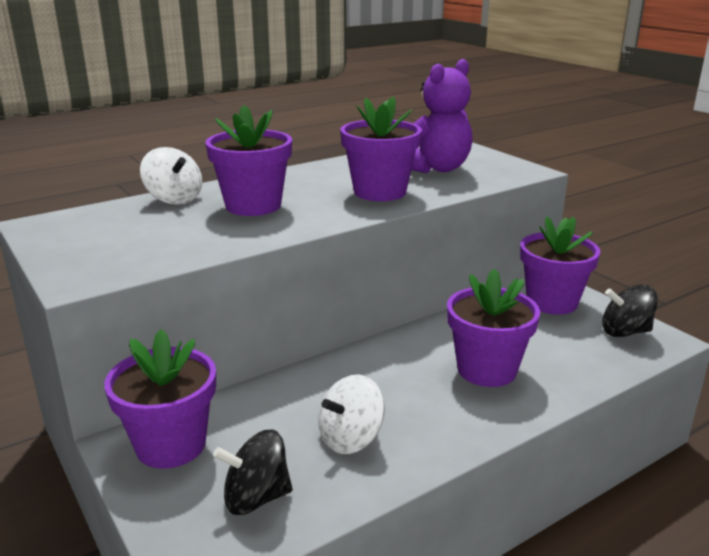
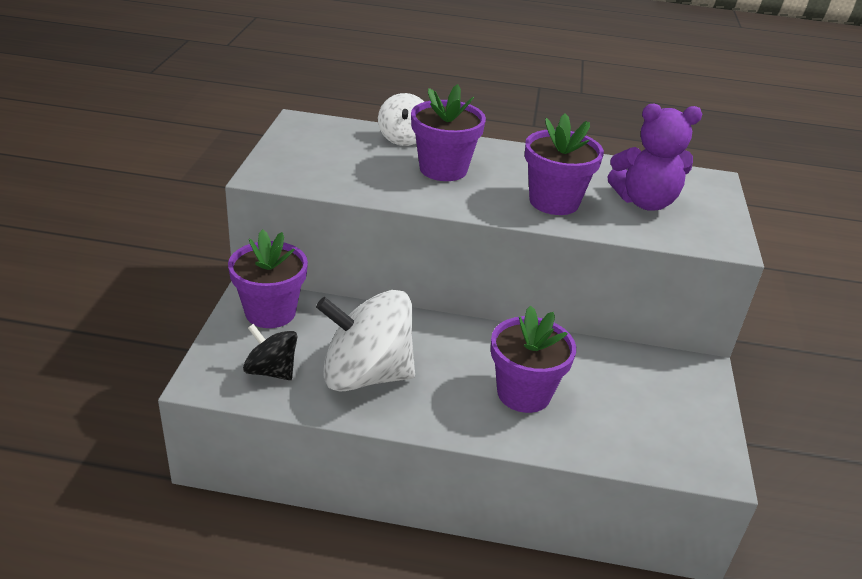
camera: 40 degrees right, 10 degrees up
white spinning top [318,374,385,454] -> white spinning top [316,290,415,392], size x1.87
purple flower pot [520,216,600,315] -> none
black spinning top [602,284,658,337] -> none

